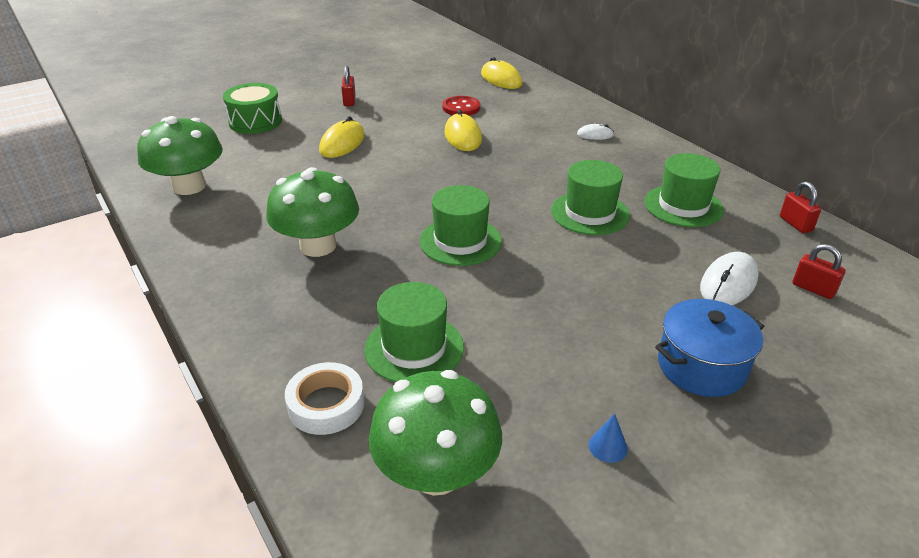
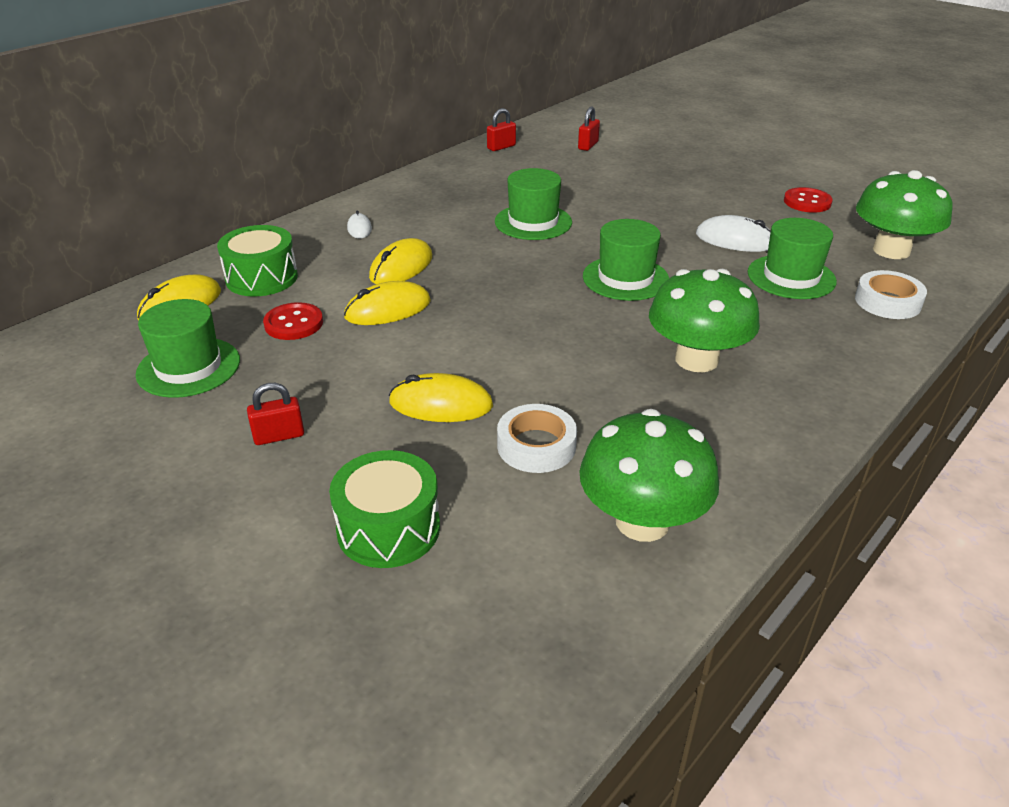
camera: 105 degrees left, 0 degrees up
blue cone [589,414,628,463] -> red button [784,187,833,213]
green hat [645,153,724,227] -> green hat moved to [136,299,240,398]
blue pot [655,299,764,397] -> none
white mouse [700,252,759,305] -> white mouse moved to [696,215,771,252]
none -> green drum [217,225,298,297]
none -> yellow mouse [369,238,432,284]
none -> white tape [497,404,577,473]

